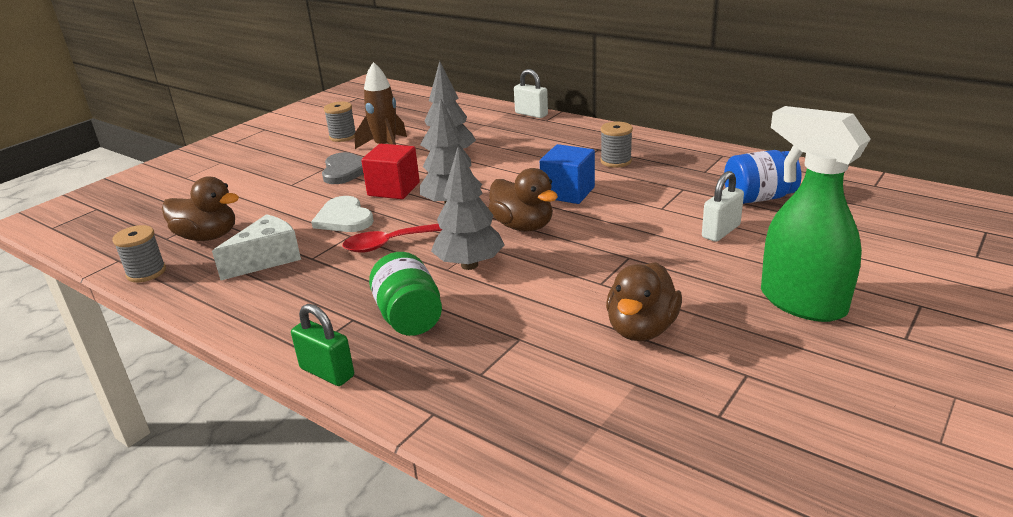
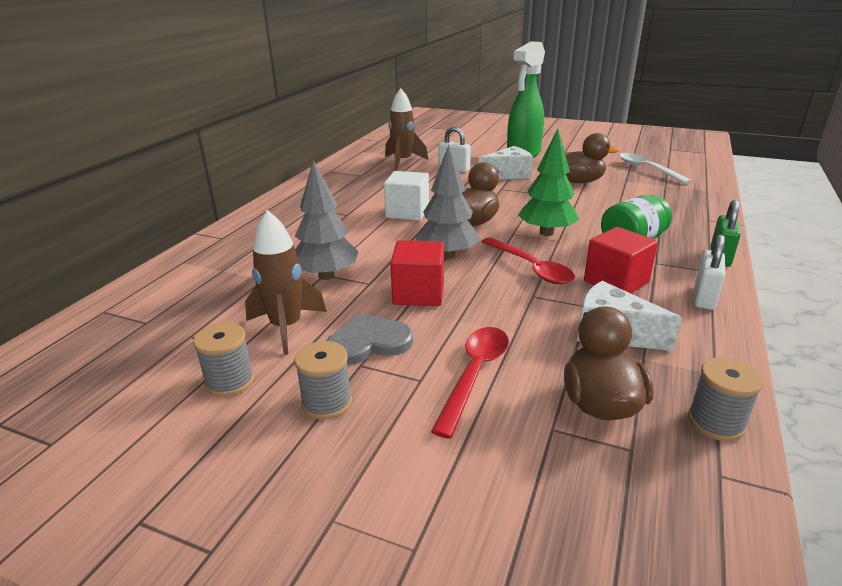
camera: 105 degrees left, 0 degrees up
white heart [311,196,374,232] -> none
grey tree [431,146,504,270] -> green tree [518,129,579,236]
white padlock [514,69,548,118] -> white padlock moved to [694,235,725,310]
blue cube [540,144,595,204] -> white cube [384,171,429,221]
grey spool [600,122,633,168] -> grey spool moved to [294,341,352,420]
blue jar [724,150,801,204] -> brown rocket [385,88,428,171]
none -> red spoon [431,327,509,439]
none -> white cheese [479,146,533,179]
none -> red cube [584,227,658,293]
none -> white spoon [619,153,692,184]

